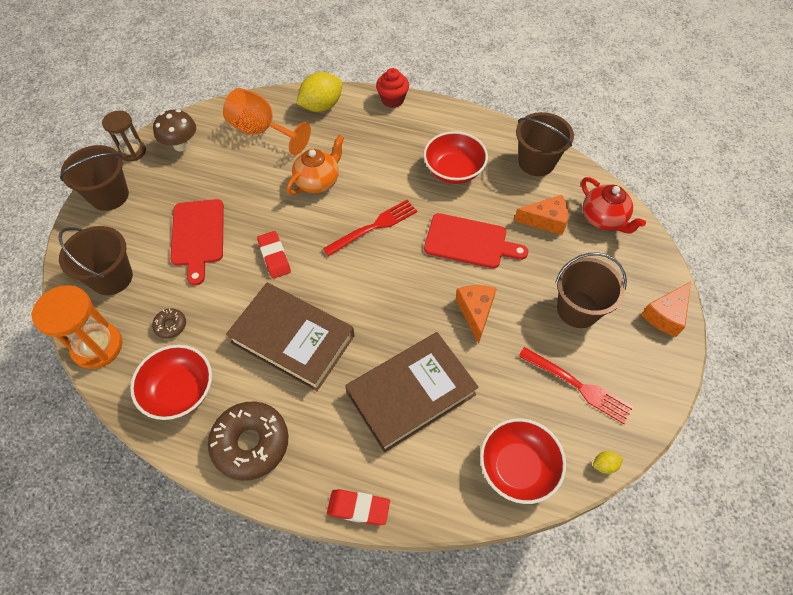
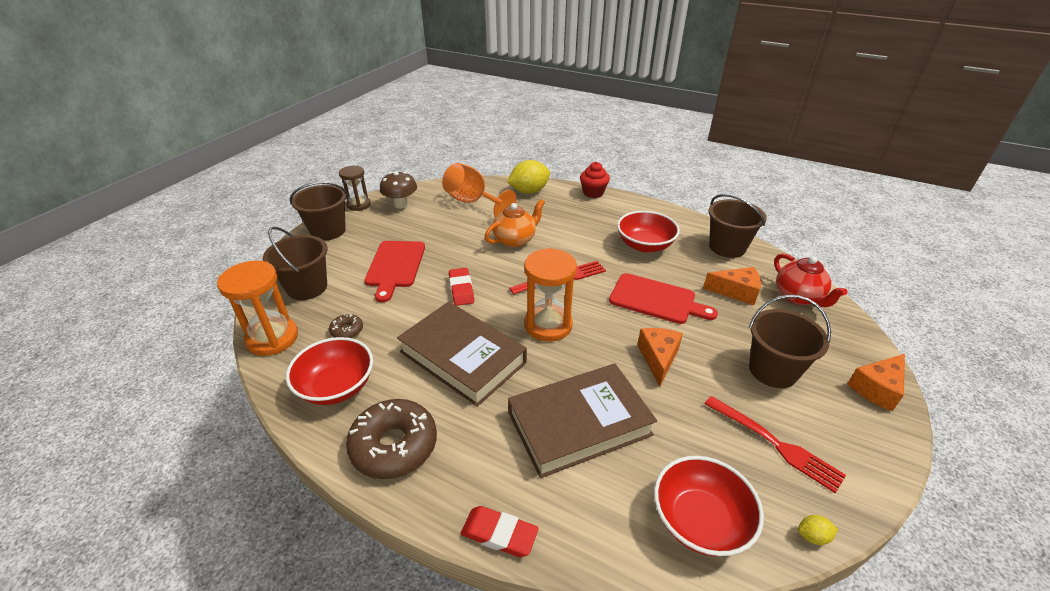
camera: 10 degrees right, 20 degrees down
none -> orange hourglass [524,248,577,342]

